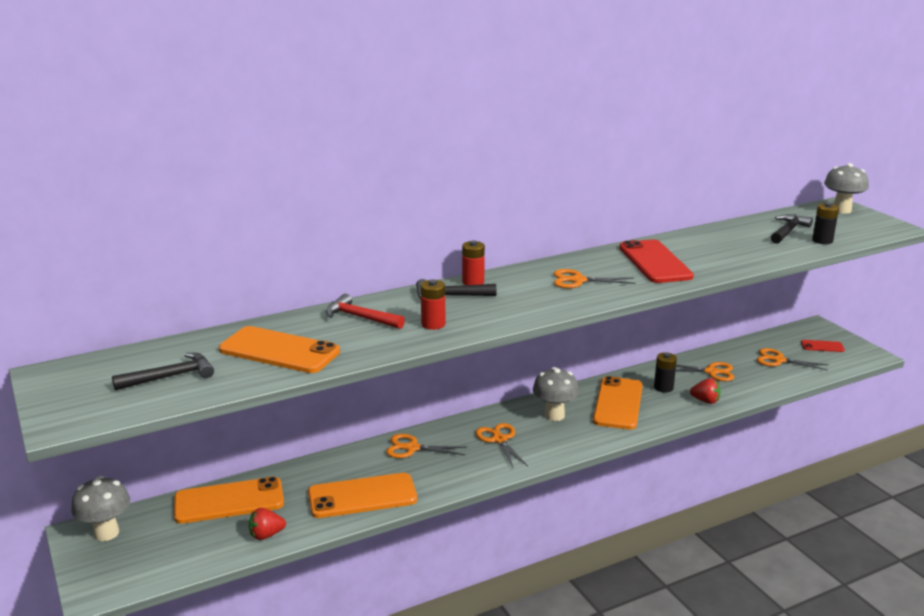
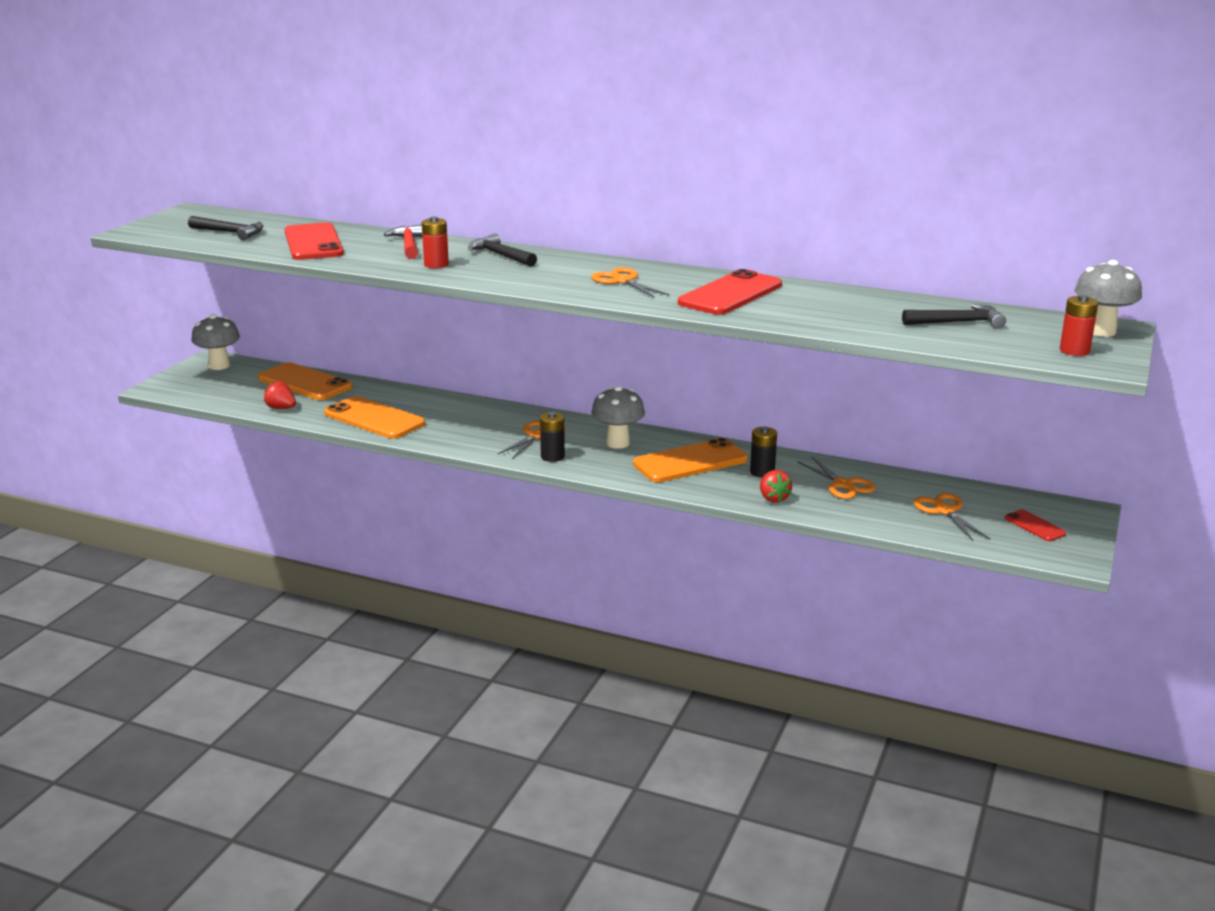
camera: 50 degrees right, 0 degrees up
orange phone [219,326,340,373] -> red phone [285,222,344,260]
orange scissors [386,434,467,458] -> none
red battery [462,240,485,285] -> red battery moved to [1060,295,1098,356]
black battery [812,202,839,244] -> black battery moved to [540,412,565,462]

